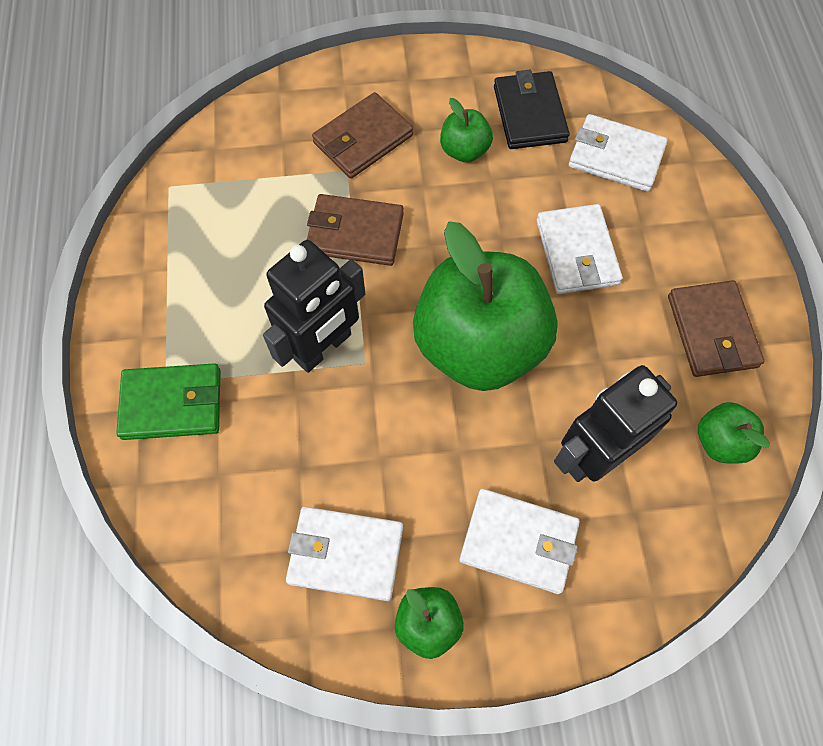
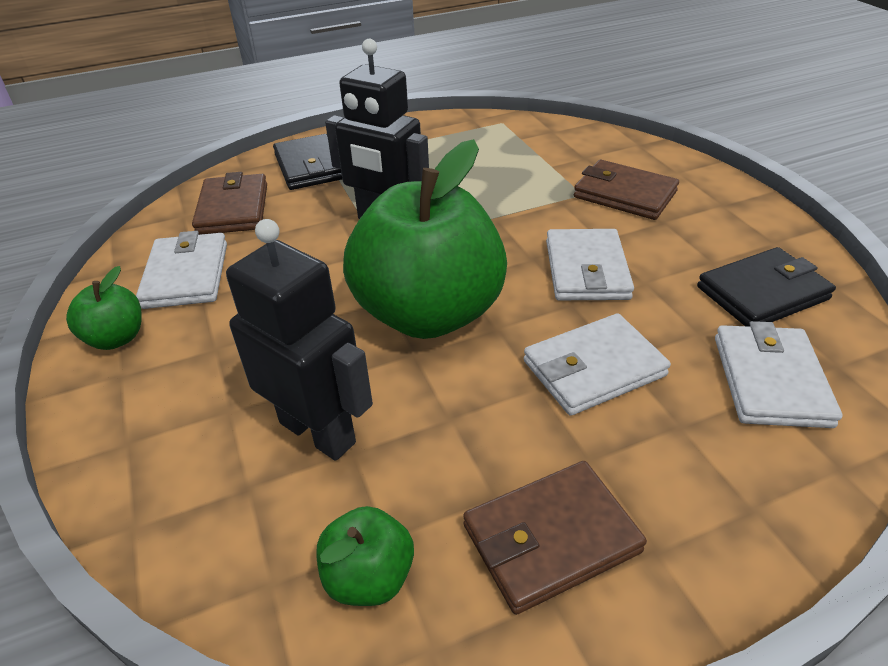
camera: 75 degrees right, 25 degrees down
green wallet [116,363,221,440] -> black wallet [273,134,342,190]
brown wallet [307,194,404,266] -> brown wallet moved to [192,172,267,235]
green apple [440,98,493,162] -> none
white wallet [459,489,580,594] -> white wallet moved to [546,229,634,300]

